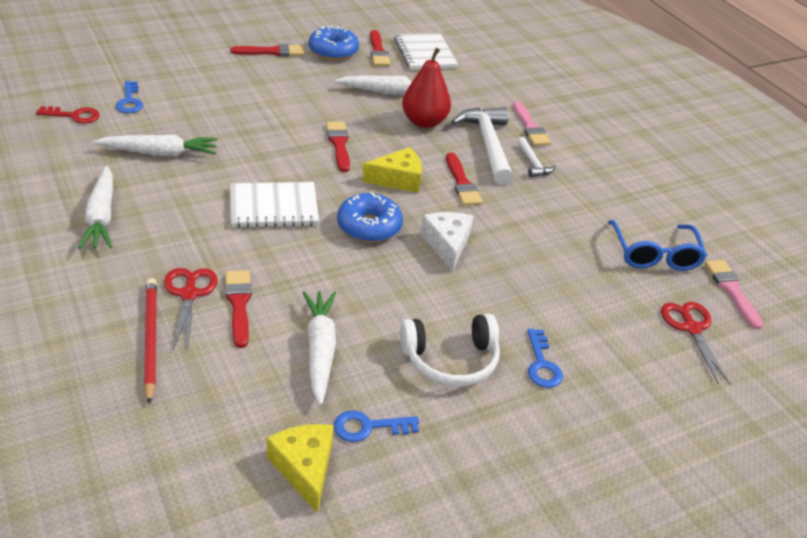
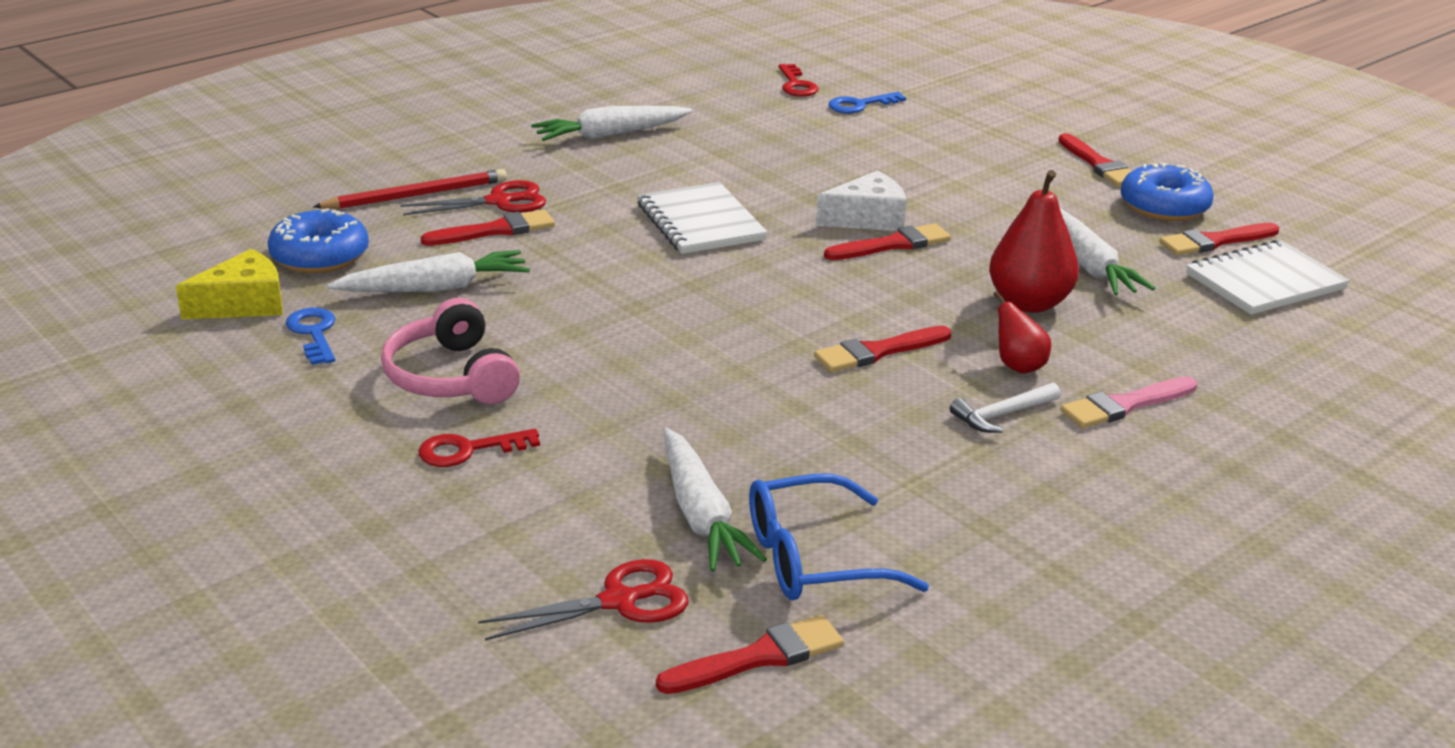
camera: 80 degrees right, 10 degrees down
white carrot [93,135,218,156] -> white carrot moved to [663,428,767,572]
blue donut [337,192,403,242] -> blue donut moved to [268,208,369,273]
yellow cheese [362,147,422,193] -> none
white headphones [400,314,500,386] -> pink headphones [381,298,520,404]
white cheese [420,212,473,271] -> white cheese moved to [816,171,906,231]
white hammer [451,107,513,185] -> red pear [994,291,1051,374]
blue key [527,329,563,388] -> red key [418,429,540,467]
pink brush [705,260,763,329] -> red brush [656,615,844,694]

